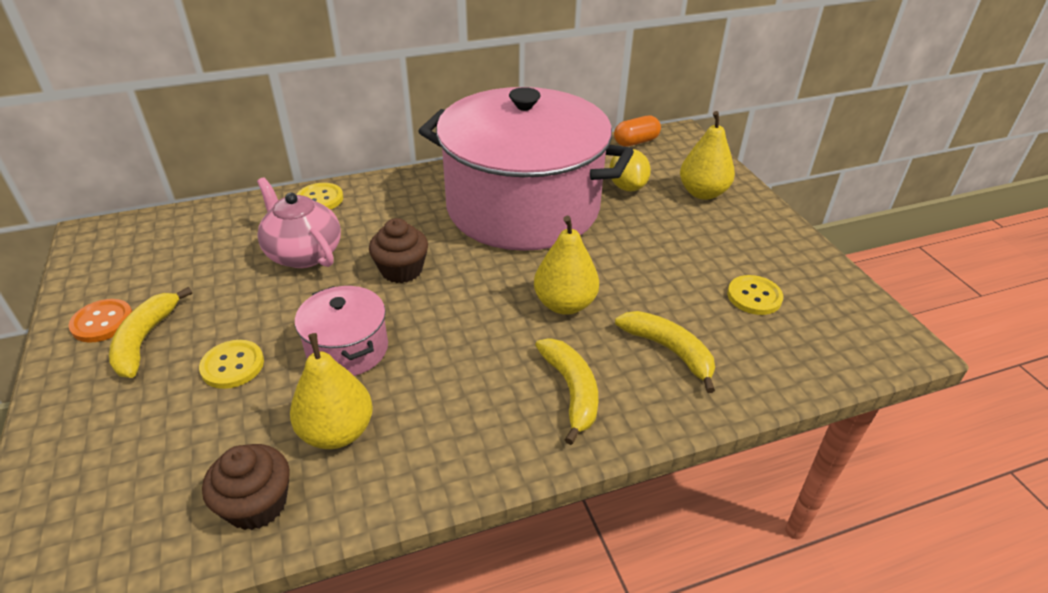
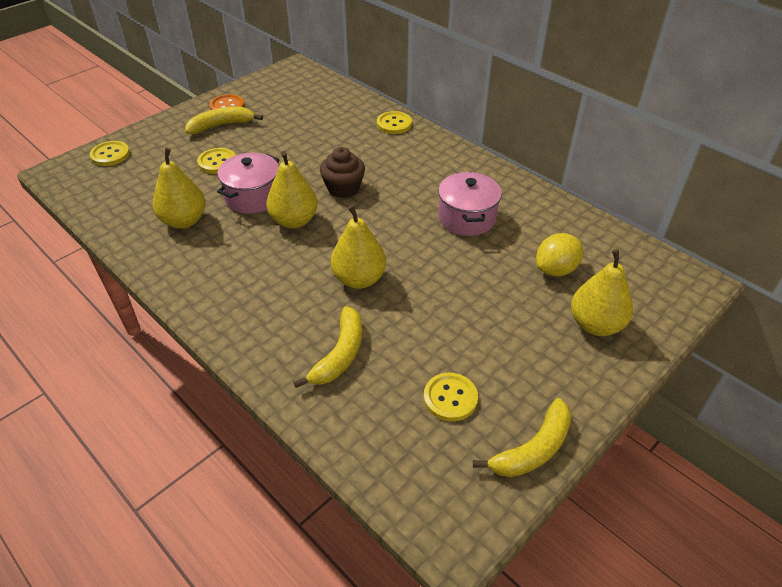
camera: 65 degrees right, 5 degrees up
brown cupcake [202,444,290,530] -> none
pink teapot [257,177,341,268] -> none
pink pot [418,87,634,251] -> pink pot [438,172,502,236], size x0.41
yellow banana [535,338,598,445] -> yellow banana moved to [473,398,572,477]
orange capsule [614,115,661,147] -> none
none -> yellow button [90,141,130,166]
none -> yellow pear [266,151,318,228]

